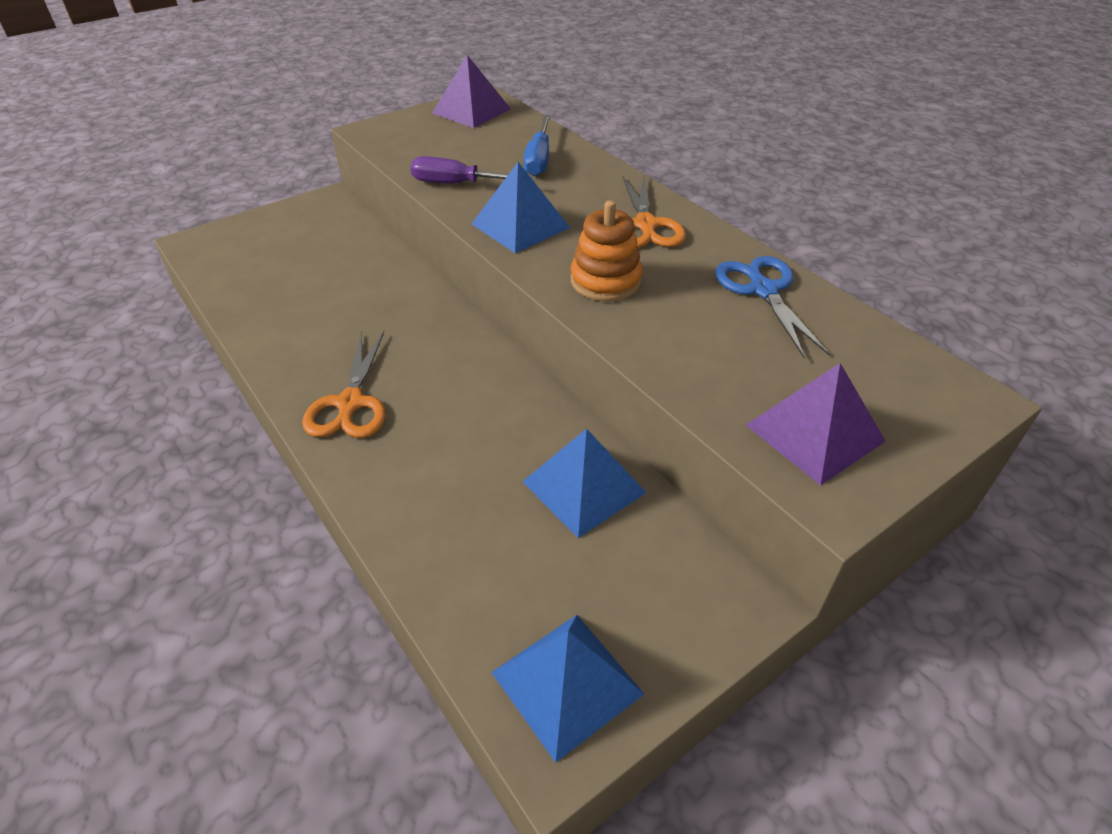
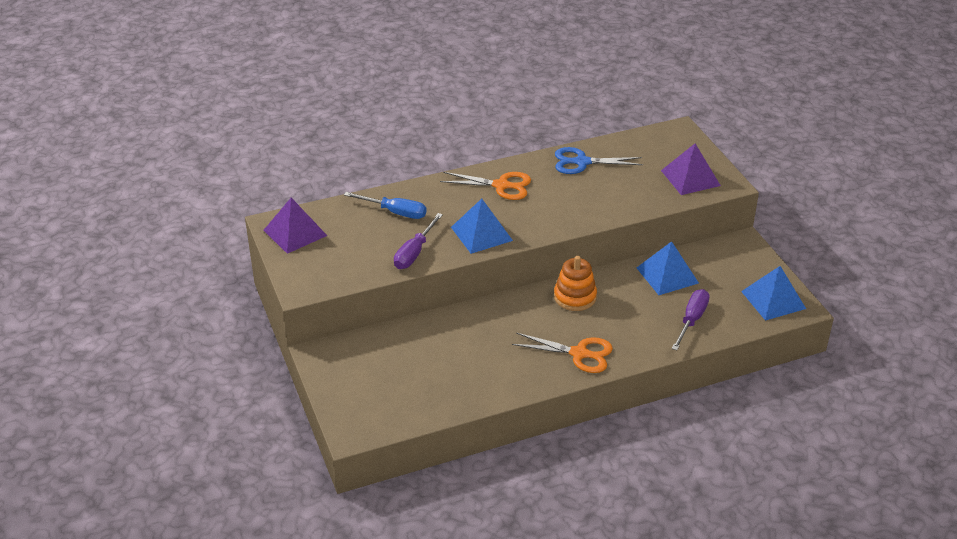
camera: 75 degrees left, 5 degrees down
orange stacking toy [571,200,643,301] -> orange stacking toy moved to [554,256,597,311]
none -> purple screwdriver [672,289,710,350]

